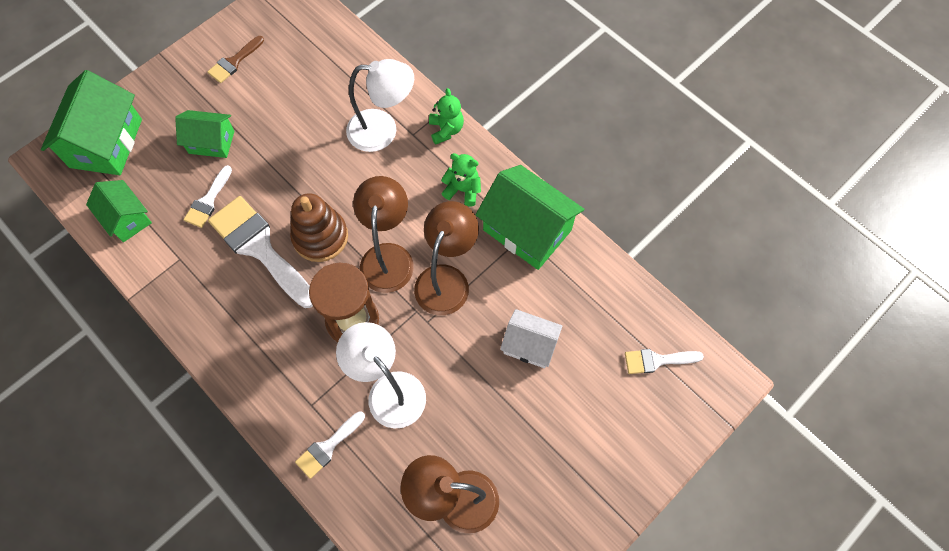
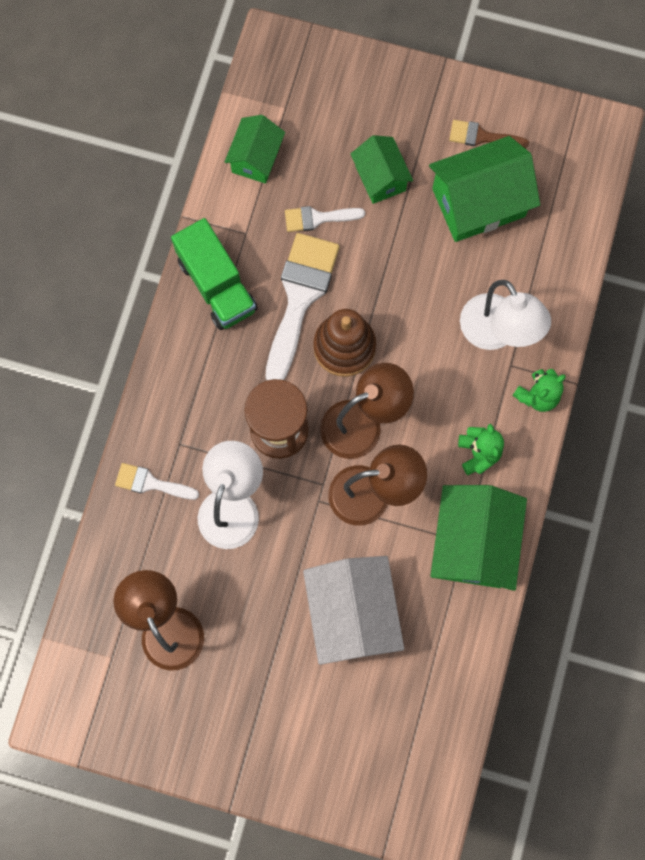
camera: 60 degrees right, 10 degrees up
green house [41,70,142,175] -> green house moved to [429,136,540,242]
white house [500,309,562,368] -> white house [303,556,404,665], size x1.68
white brush [625,349,704,374] -> none
none -> green truck [171,218,258,330]

